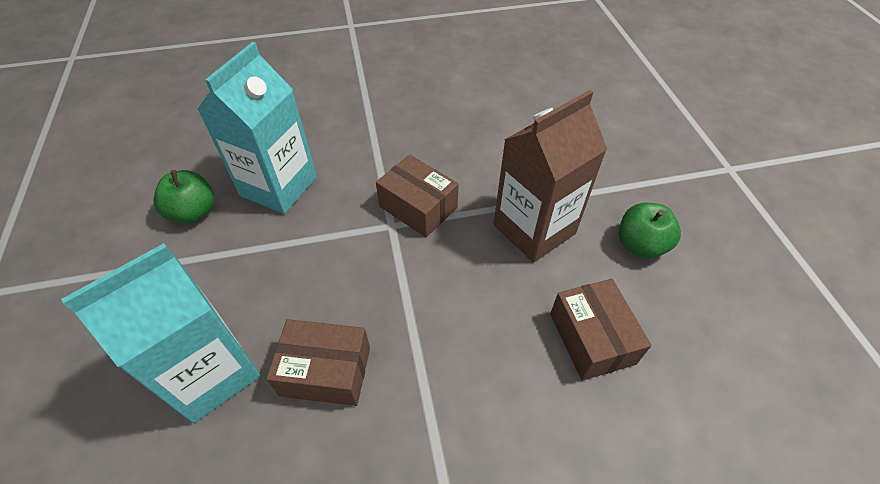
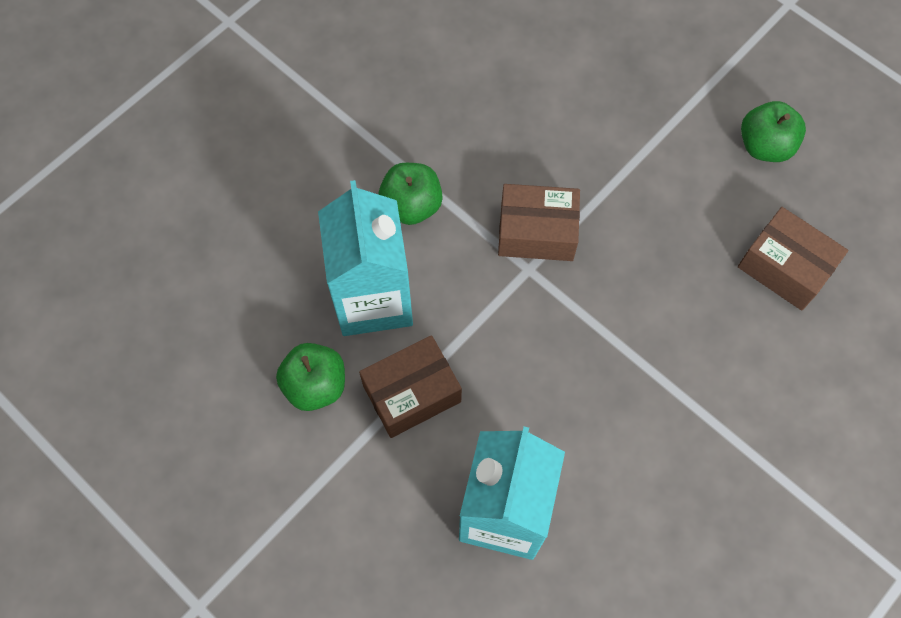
camera: 35 degrees left, 15 degrees up
brown box [266,319,370,406] -> brown box moved to [359,335,462,438]
brown carton [494,90,607,263] -> none
none -> green apple [378,163,443,225]

